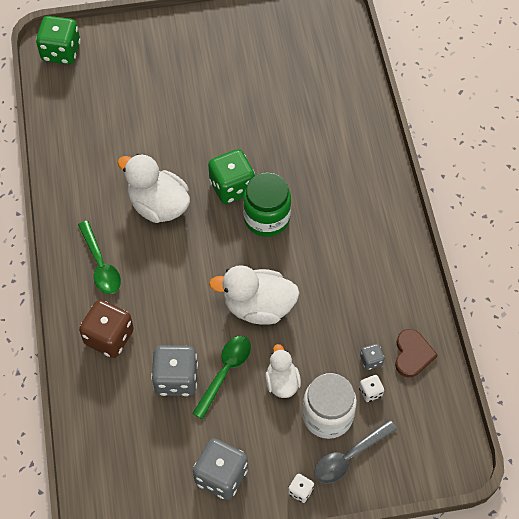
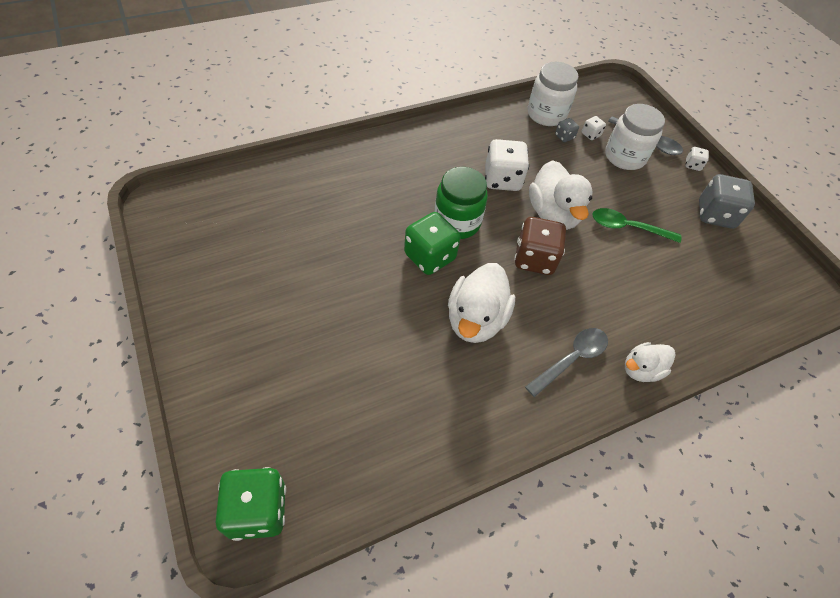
camera: 110 degrees left, 5 degrees down
green spoon [78,221,121,294] -> grey spoon [525,328,608,397]
brown dice [79,300,134,358] -> brown dice moved to [514,217,566,275]
grey dice [151,345,198,396] -> none
white duck [265,344,301,398] -> white duck moved to [625,342,676,382]
brown heart [395,329,438,377] -> white jar [528,62,578,126]
none -> white dice [485,139,529,191]

